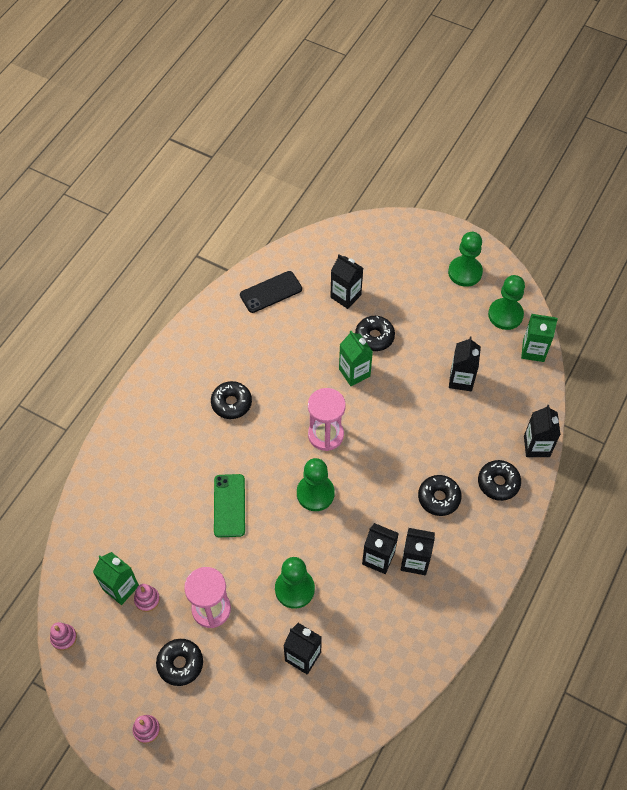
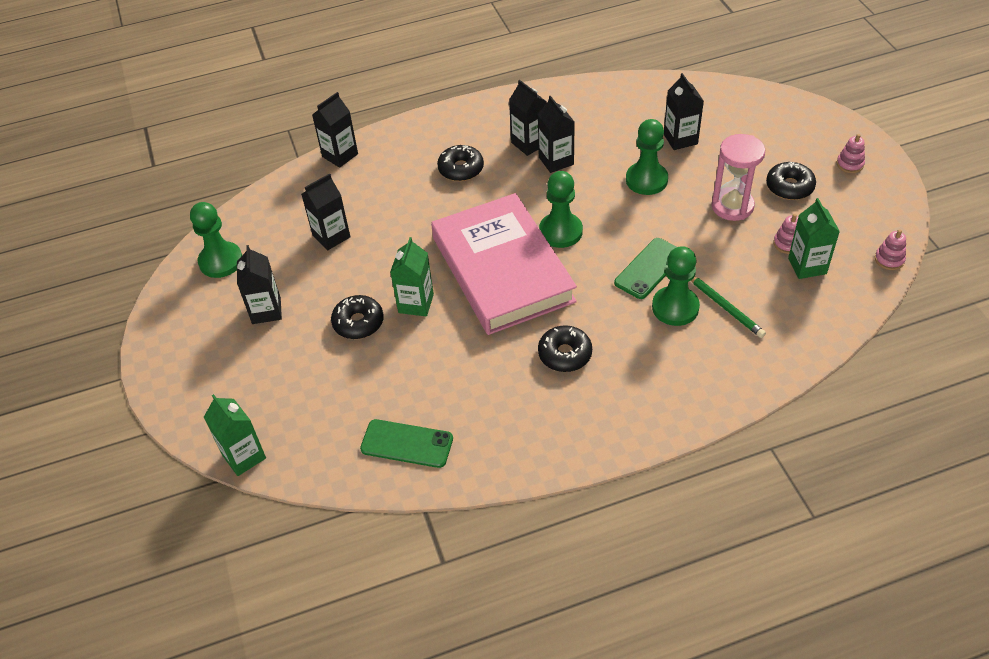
camera: 135 degrees left, 10 degrees down
black phone [240,271,302,313] -> green phone [360,419,453,468]
pink hourglass [308,388,346,451] -> pink book [431,193,577,335]
black carton [331,254,363,309] -> black carton moved to [237,245,282,324]
green pawn [448,232,483,287] -> green pawn moved to [652,246,700,326]
black donut [478,460,521,501] -> none
green carton [521,314,558,362] -> green carton moved to [204,394,266,476]
none -> green pencil [691,277,766,338]

